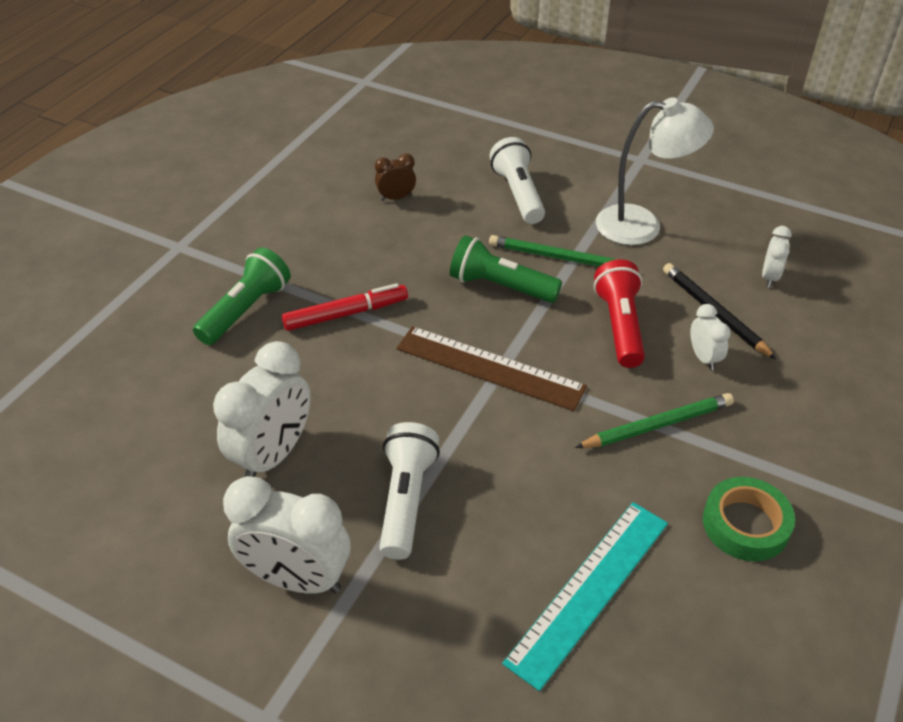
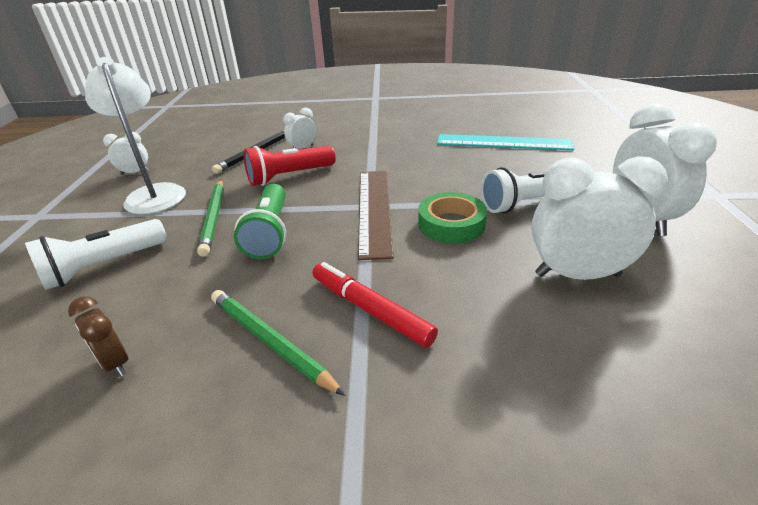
camera: 115 degrees left, 10 degrees down
green flashlight [193,247,291,345] -> none
green pencil [575,393,734,448] -> green pencil moved to [211,290,345,396]
green tape [703,477,795,561] -> green tape moved to [418,192,487,243]
white clock [762,226,792,288] -> white clock moved to [103,132,149,175]

